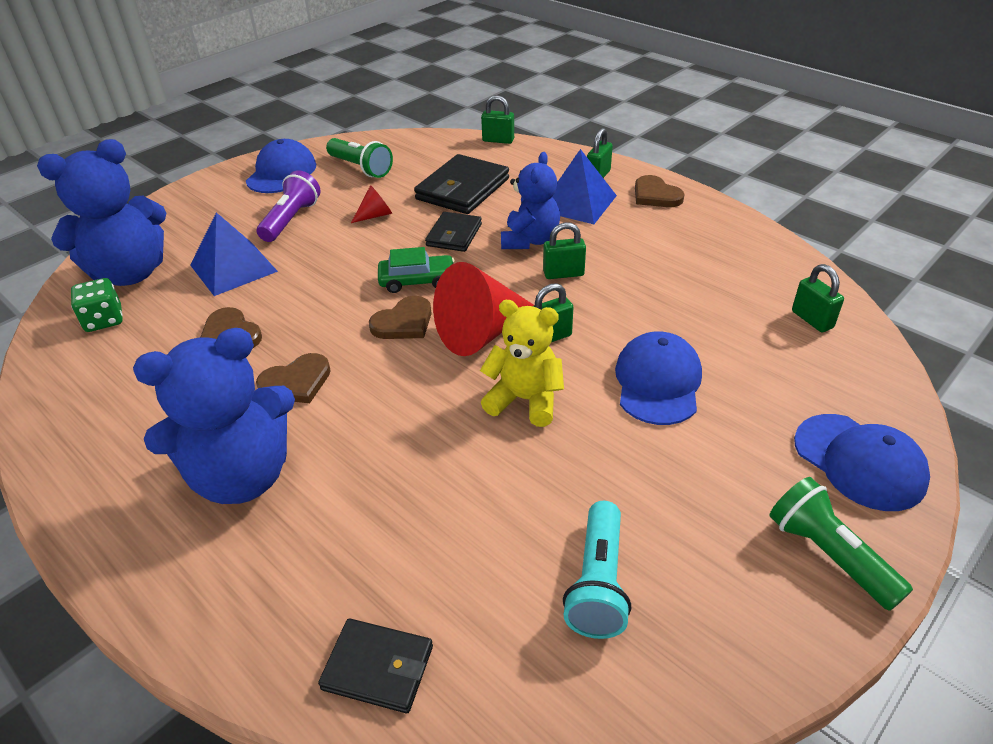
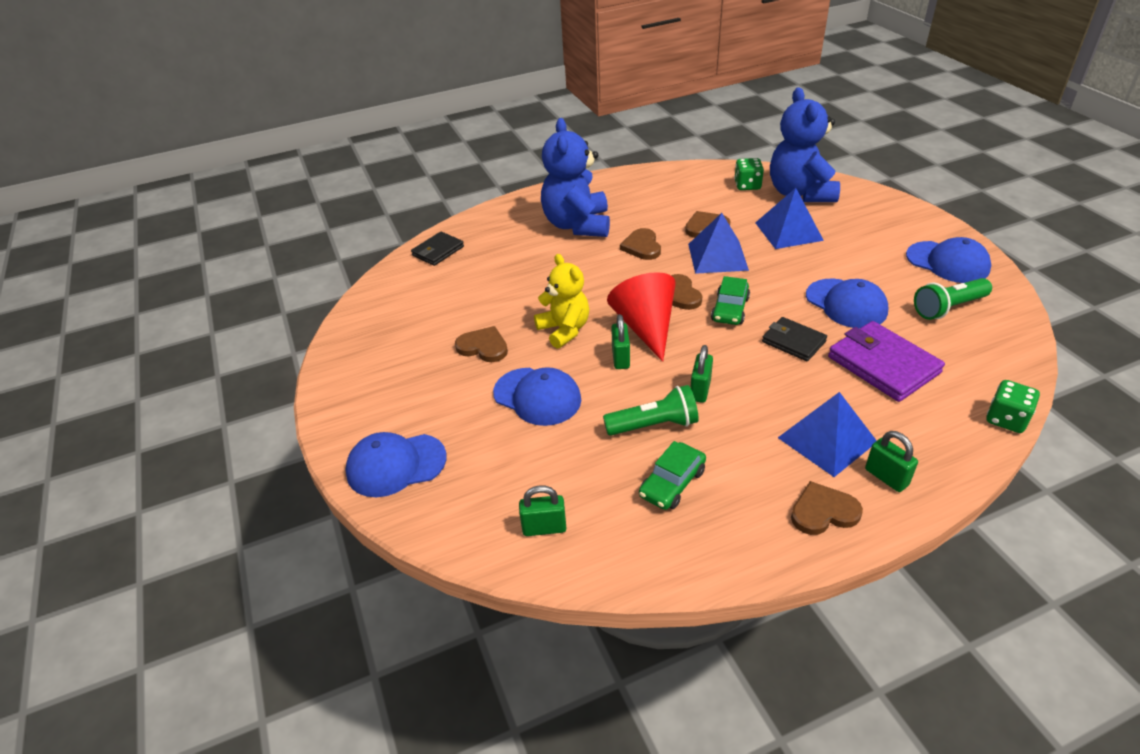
camera: 115 degrees right, 0 degrees up
purple flashlight [257,170,320,242] -> none
red cone [351,185,392,223] -> blue cap [806,279,888,329]
black wallet [414,154,509,214] -> purple wallet [828,321,945,402]
yellow teddy bear [480,300,564,427] -> yellow teddy bear turned 75 degrees counterclockwise [534,254,589,349]
green padlock [481,95,514,144] -> green dice [986,380,1040,433]
blue teddy bear [501,152,560,249] -> none
turquoise flashlight [563,501,631,639] -> none
green flashlight [769,477,913,611] -> green flashlight moved to [603,385,699,436]
none -> brown heart [455,326,508,362]
none -> green car [639,441,706,510]
none -> blue pyramid [688,213,749,274]

